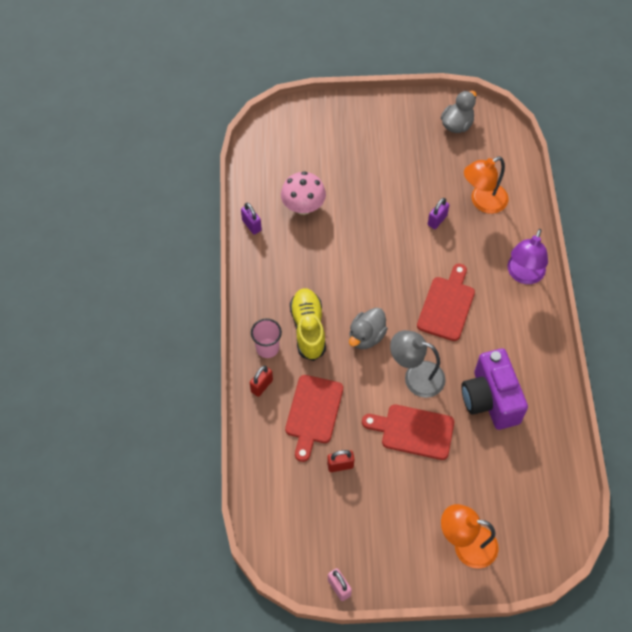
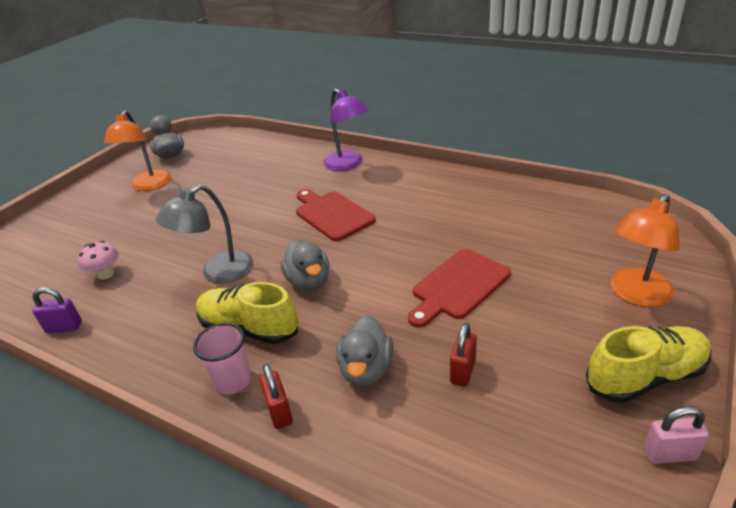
camera: 55 degrees left, 25 degrees down
pink mushroom [281,171,326,215] -> pink mushroom [78,241,119,280], size x0.63
red cutting board [285,375,343,462] -> grey duck [336,315,393,387]
grey lamp [390,330,446,398] -> grey lamp moved to [156,185,253,283]
purple padlock [428,198,449,229] -> none
purple camera [461,348,528,430] -> none
orange lamp [464,157,508,214] -> orange lamp moved to [104,110,171,191]
none -> yellow shoe [586,326,711,403]

